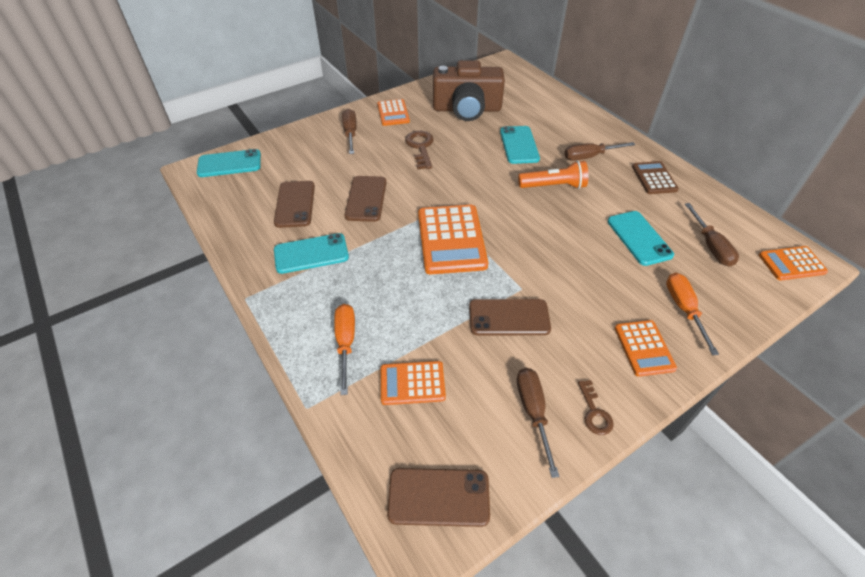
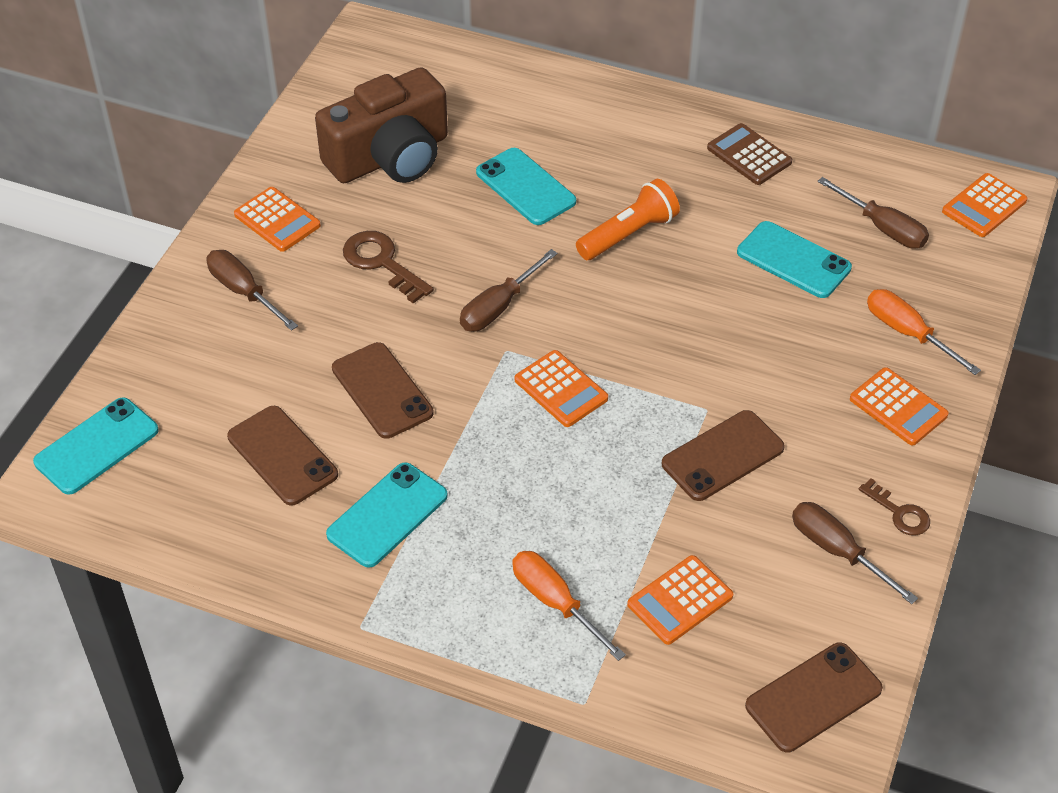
camera: 35 degrees left, 0 degrees up
orange calculator [418,205,488,274] -> orange calculator [515,350,608,427], size x0.58
brown screwdriver [564,142,635,161] -> brown screwdriver moved to [460,249,558,331]

